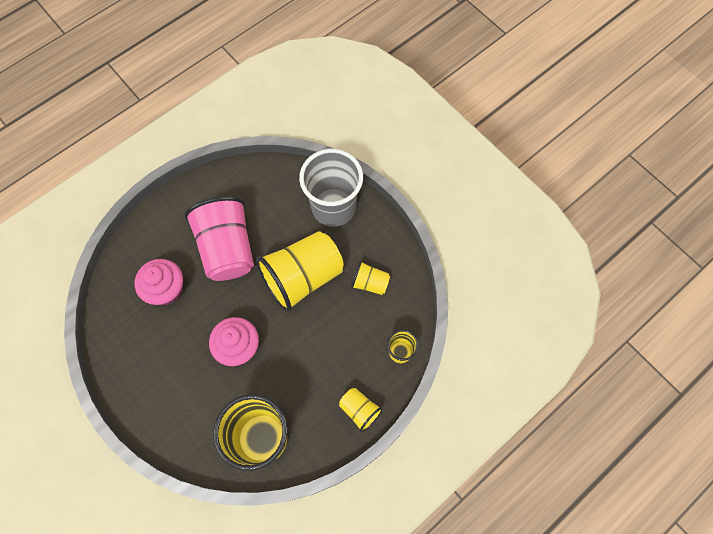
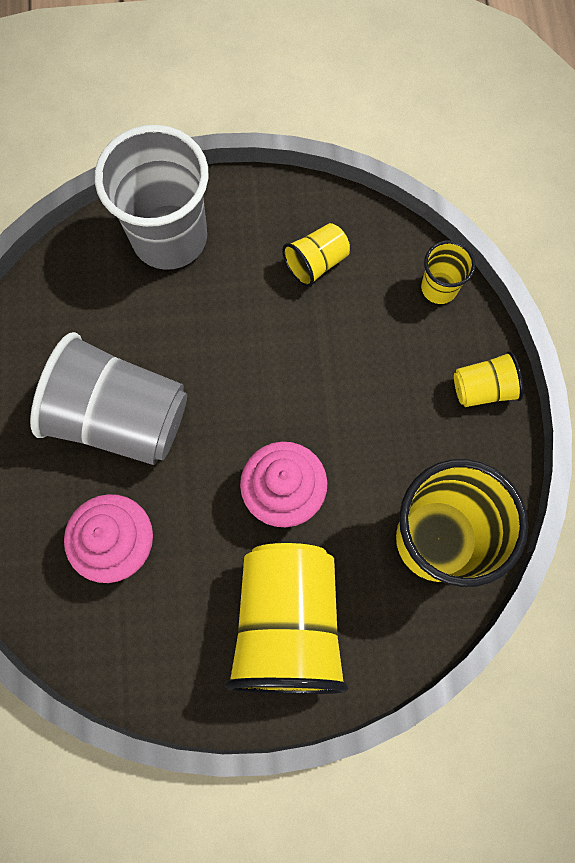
camera: 55 degrees left, 5 degrees up
pink cup [184,196,254,281] -> grey cup [30,332,187,465]
yellow cup [256,231,344,312] -> yellow cup moved to [225,543,349,694]

